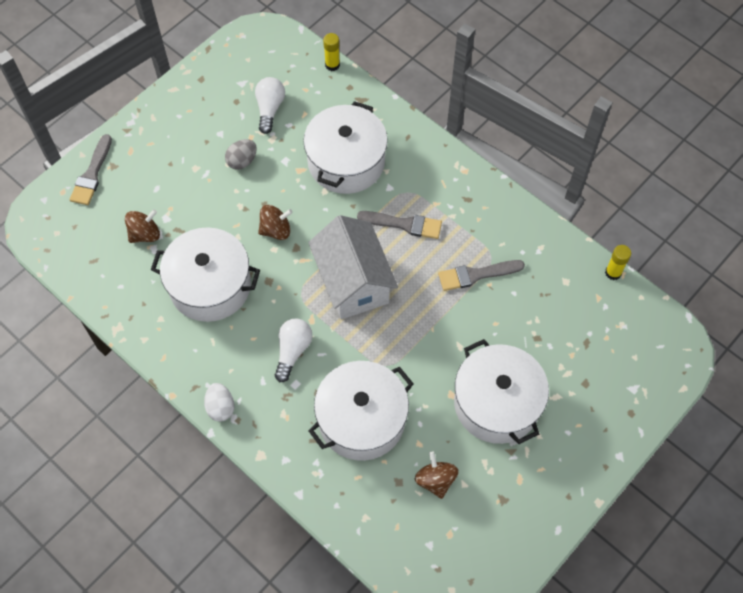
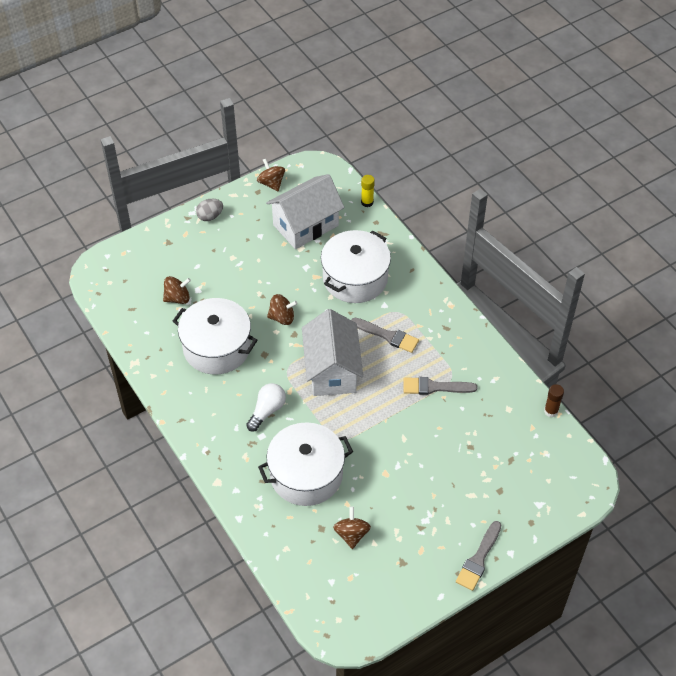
camera: 15 degrees right, 10 degrees down
grey brush [70,134,112,205] -> grey brush moved to [456,521,501,591]
white egg [204,383,234,422] -> none
grey egg [225,139,257,170] -> grey egg moved to [196,199,223,221]
white light bulb [255,77,285,134] -> white house [266,174,345,249]
white pot [454,339,549,444] -> none
yellow glue stick [605,245,631,280] -> brown glue stick [544,384,564,417]
none -> brown spinning top [257,159,285,191]

